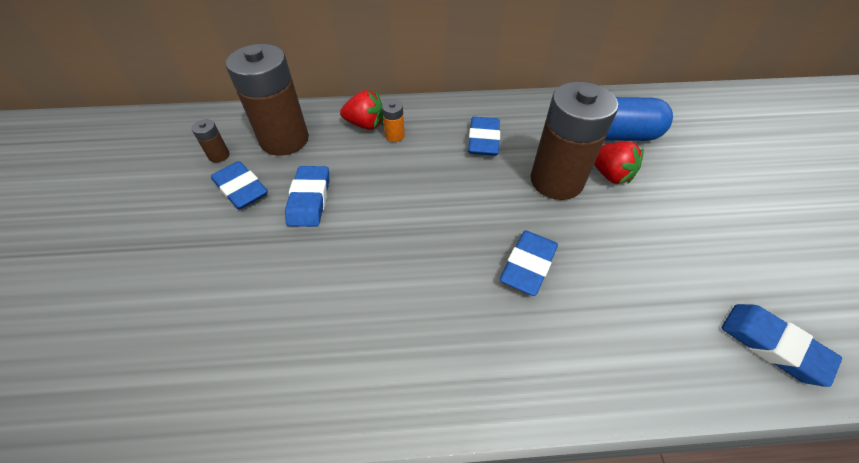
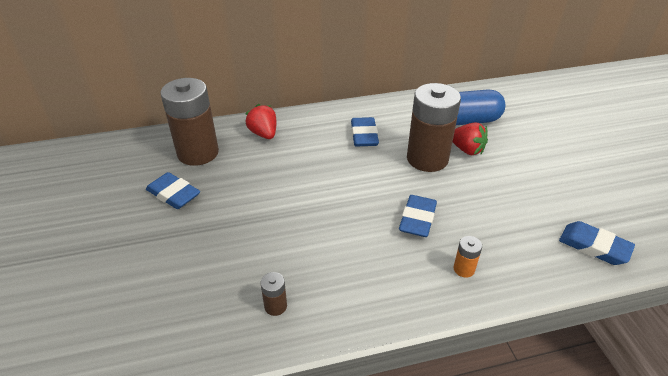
camera: 10 degrees left, 10 degrees down
brown battery [191,119,229,163] -> brown battery moved to [261,272,287,316]
blue eraser [285,166,330,227] -> none
red strawberry [340,90,383,130] -> red strawberry turned 120 degrees counterclockwise [245,104,276,139]
orange battery [382,100,405,142] -> orange battery moved to [453,236,482,278]

